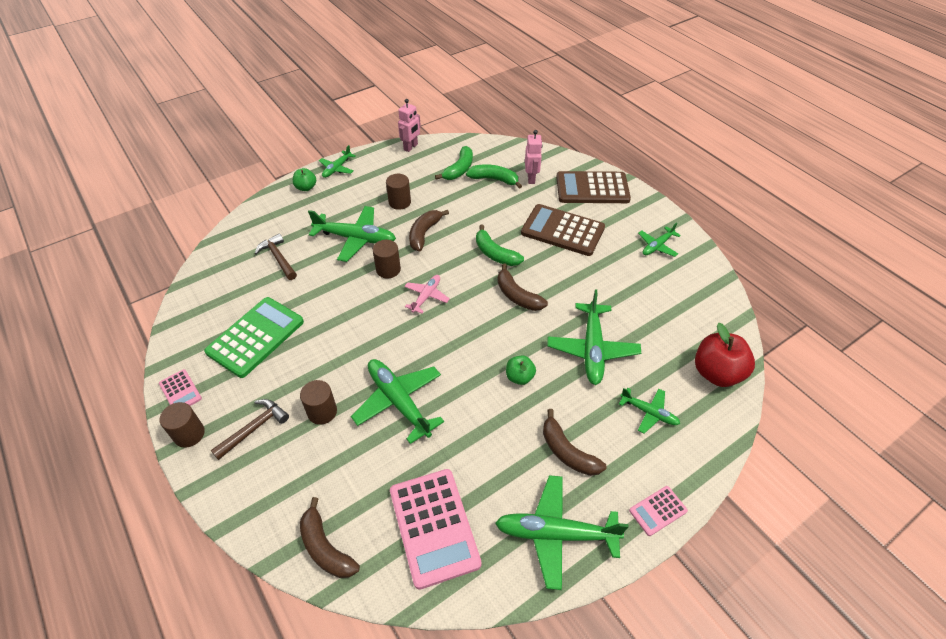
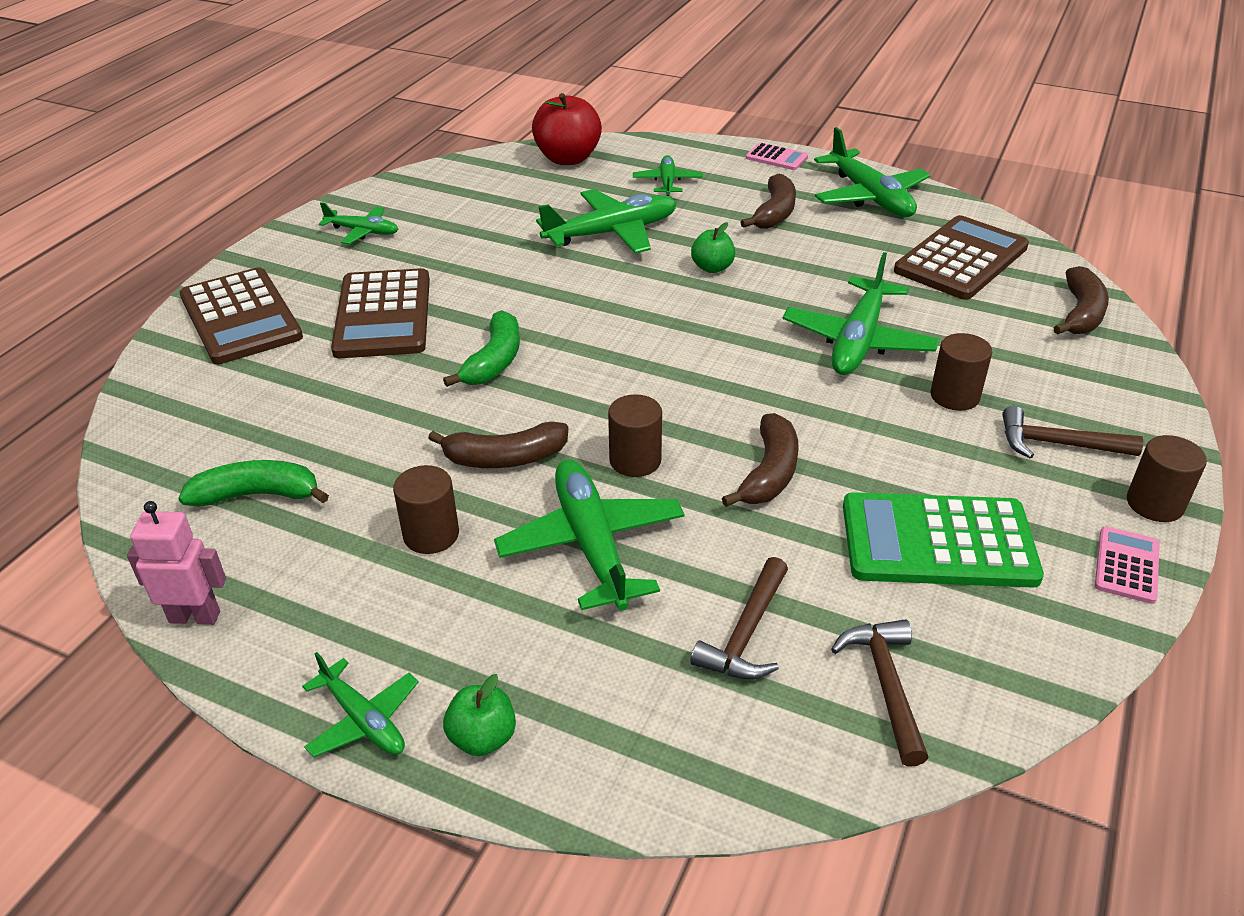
camera: 120 degrees left, 10 degrees down
green plane [319,145,356,178] -> green plane turned 45 degrees clockwise [302,652,419,758]
pink calculator [390,469,482,590] -> brown calculator [894,215,1029,300]
pink plane [404,275,450,314] -> none
green banana [466,164,522,189] -> none
brown banana [497,263,548,311] -> brown banana moved to [722,413,799,507]
pink robot [525,130,543,184] -> none
none -> brown hammer [831,619,928,767]

